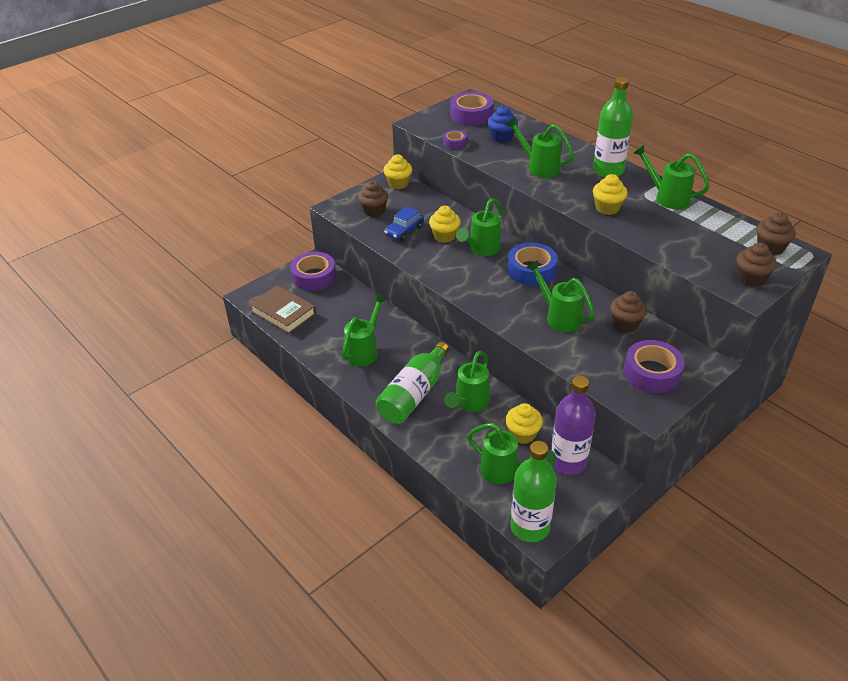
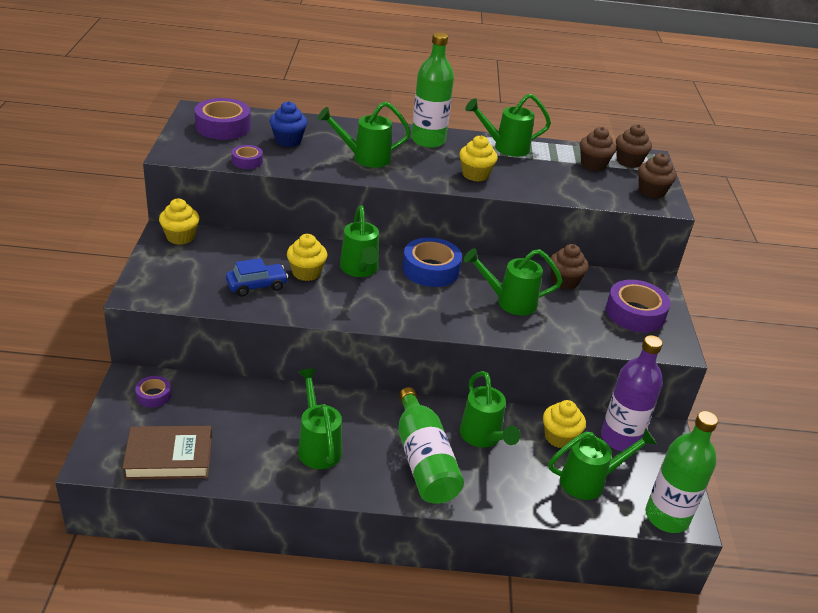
camera: 50 degrees left, 5 degrees down
purple tape [290,252,336,291] -> purple tape [135,376,171,408], size x0.53
brown cupcake [358,181,388,217] -> brown cupcake moved to [580,127,616,171]
blue car [384,206,424,241] -> blue car turned 105 degrees counterclockwise [226,258,288,297]

